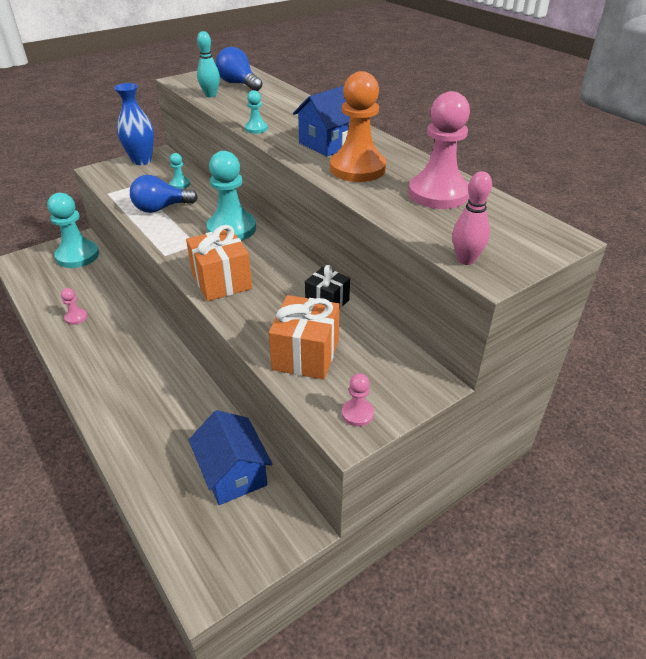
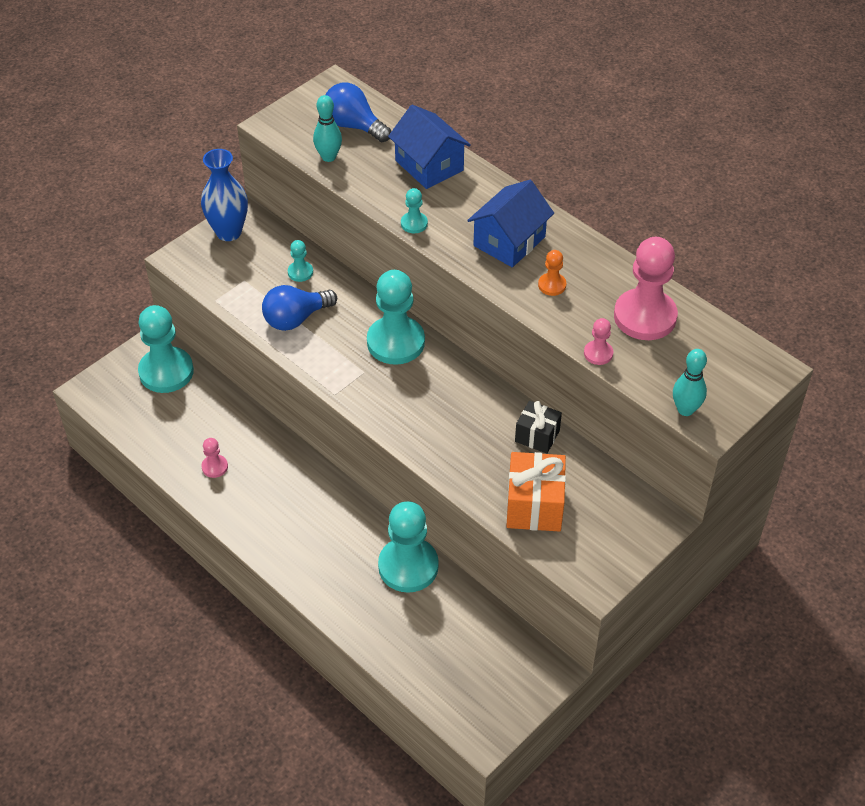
camera: 10 degrees left, 10 degrees up
orange gift [186,225,252,301] -> none
blue house [189,410,273,505] -> blue house moved to [388,105,471,189]
orange pawn [330,71,386,182] -> orange pawn [538,250,566,296], size x0.46
pink pawn [342,373,374,426] -> pink pawn moved to [584,318,613,365]
pink bowling pin [452,171,492,265] -> turquoise bowling pin [673,349,707,416]
none -> turquoise pawn [378,501,439,593]

